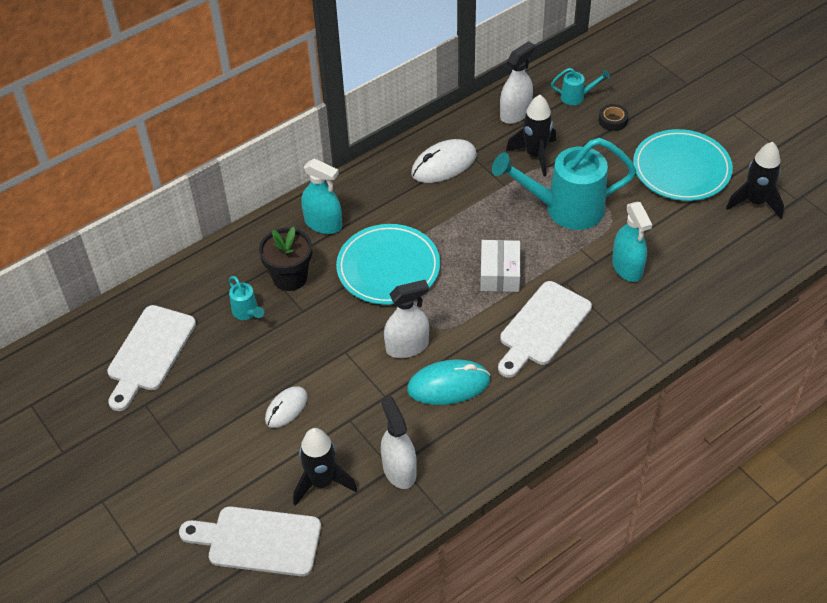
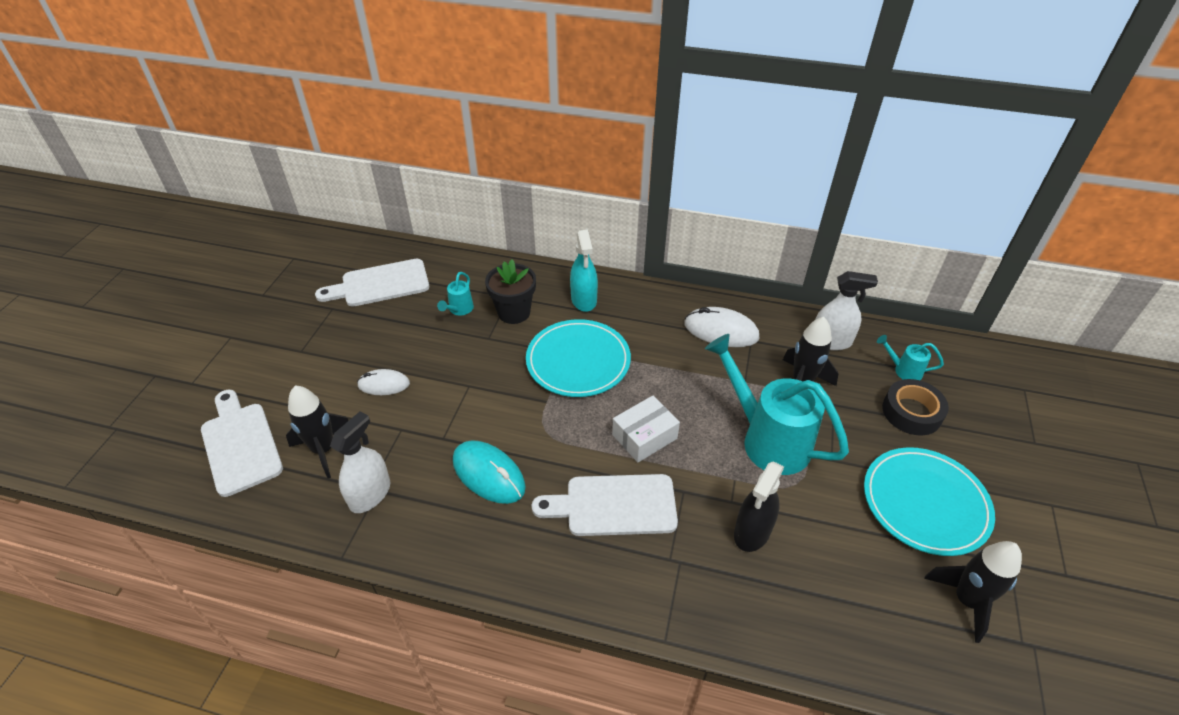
camera: 50 degrees right, 5 degrees down
white spray bottle [384,280,429,358] -> none
turquoise watering can [551,68,610,105] -> turquoise watering can turned 150 degrees clockwise [877,335,944,380]
black tape [598,104,629,131] -> black tape [882,379,949,435], size x1.67
turquoise spray bottle [612,202,652,282] -> black spray bottle [734,461,784,552]

